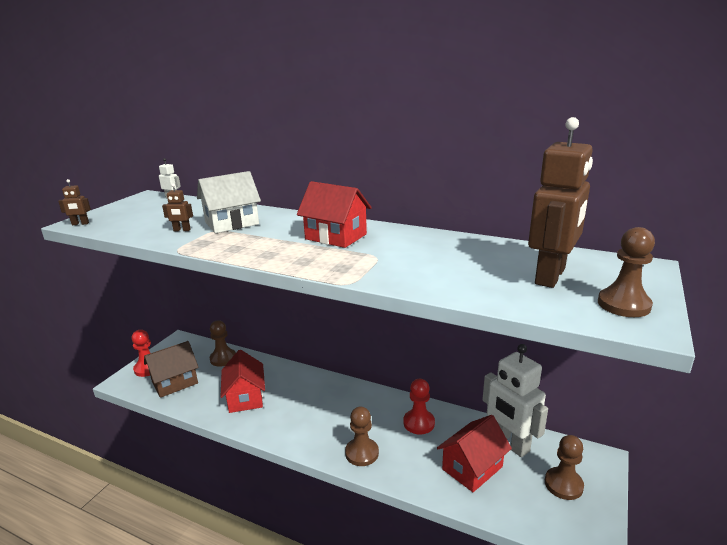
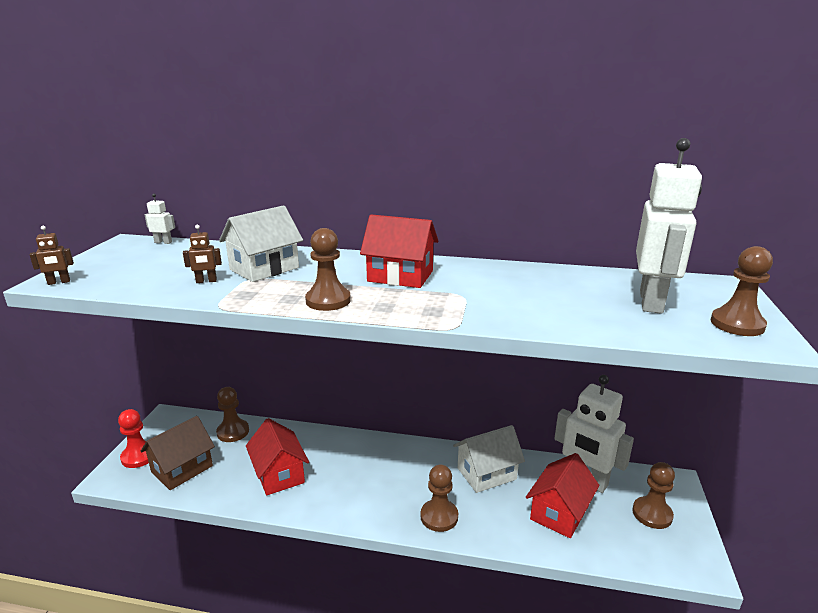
camera: 15 degrees left, 0 degrees up
red pawn [403,379,435,434] -> white house [453,425,525,493]
brown robot [528,117,593,288] -> white robot [636,138,702,314]
none -> brown pawn [305,228,351,311]

